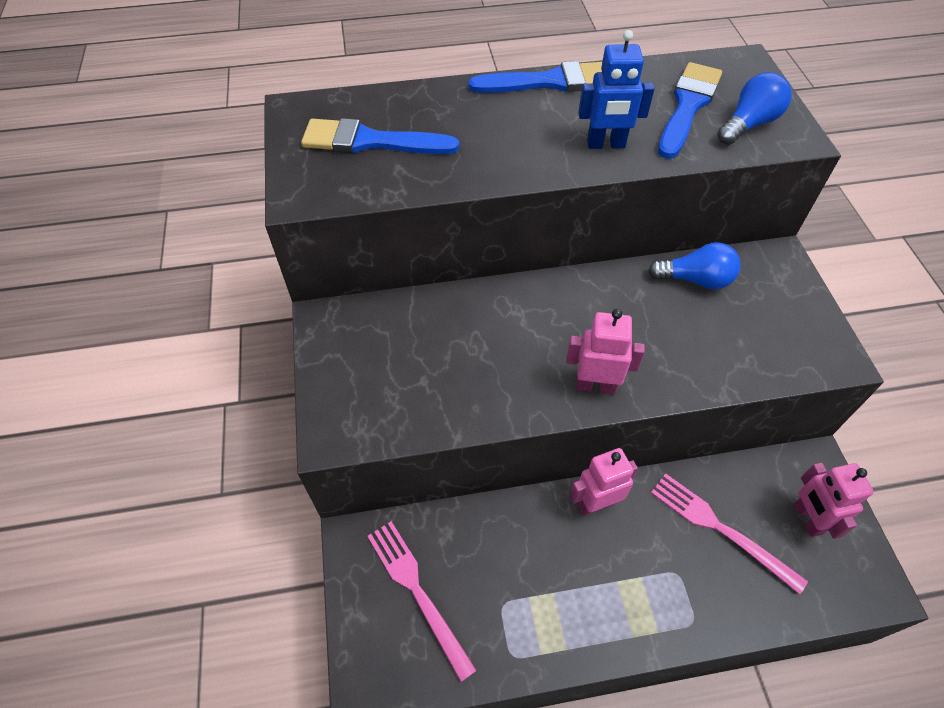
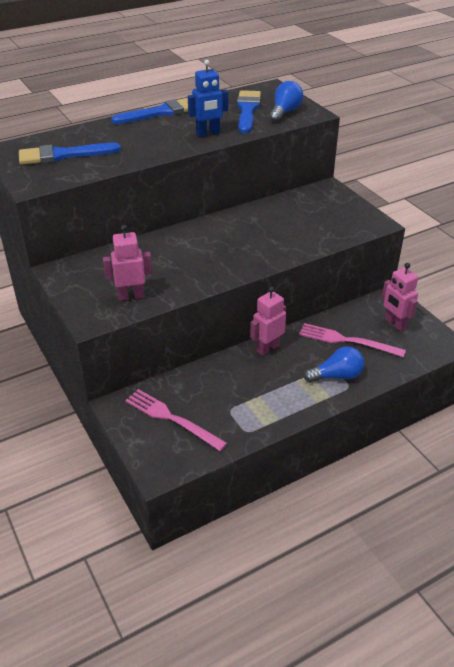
camera: 20 degrees left, 15 degrees down
pink robot [566,309,645,394] -> pink robot moved to [103,225,152,301]
blue light bulb [648,242,740,289] -> blue light bulb moved to [304,346,364,383]

